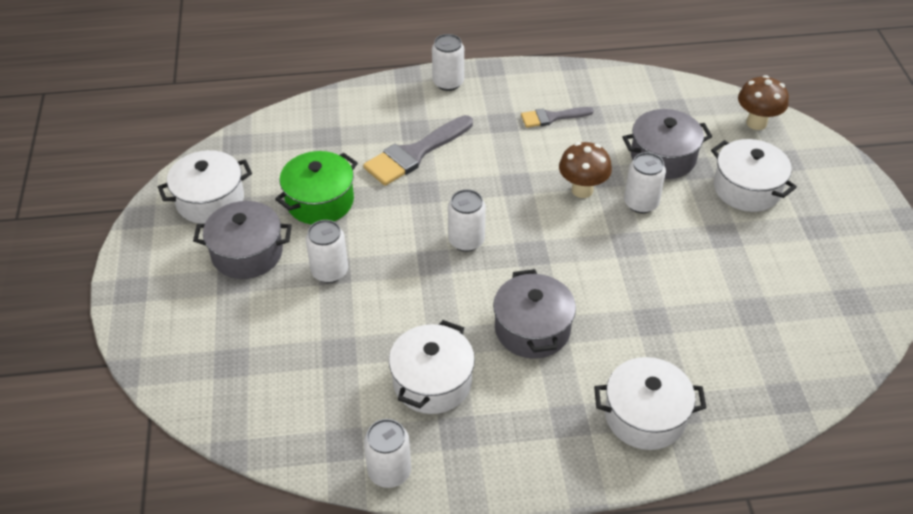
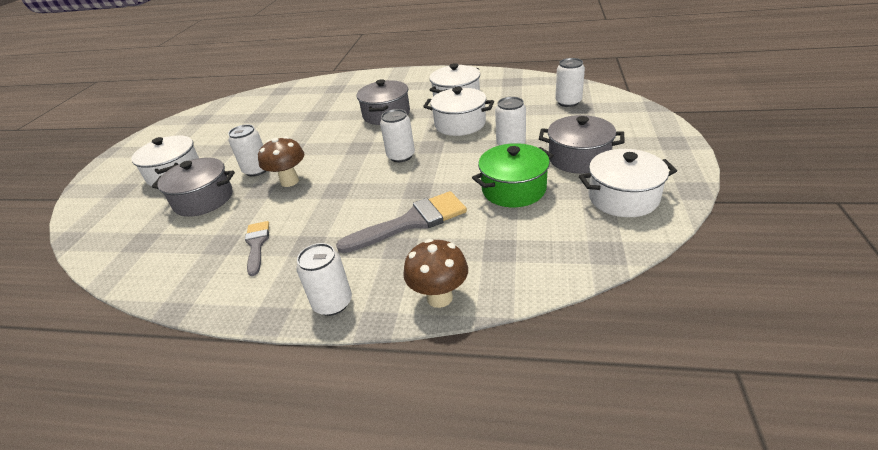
camera: 160 degrees left, 10 degrees down
white can [364,419,411,488] -> white can moved to [555,58,585,107]
grey brush [521,107,594,128] -> grey brush turned 105 degrees counterclockwise [245,221,269,276]
white pot [594,357,706,450] -> white pot moved to [423,87,494,136]
brown mushroom [738,75,789,130] -> brown mushroom moved to [403,239,468,308]

